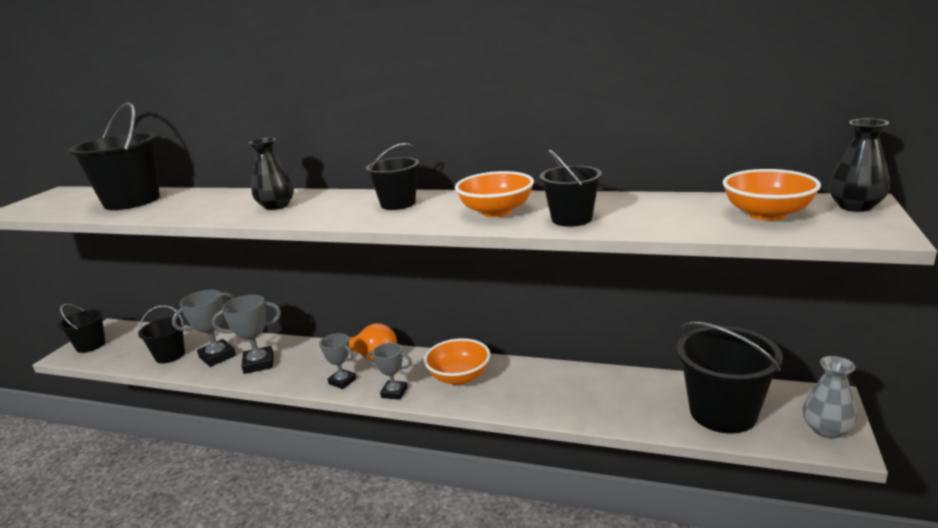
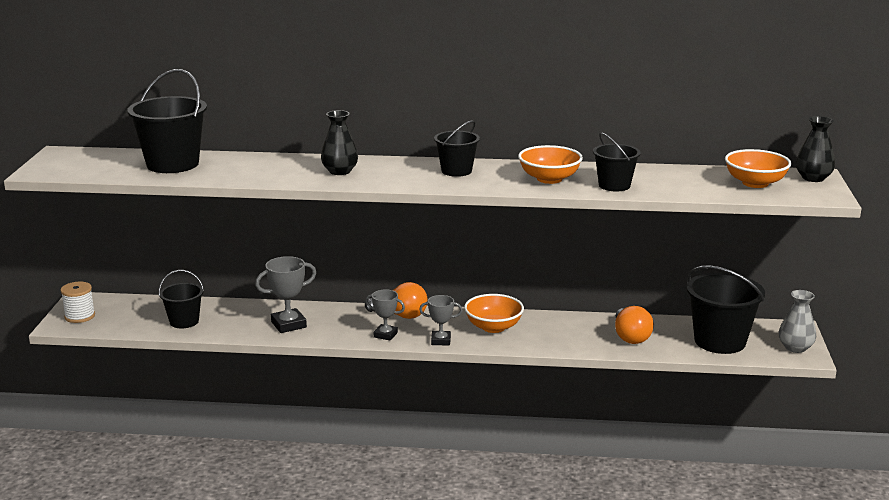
camera: 15 degrees left, 0 degrees up
black bucket [58,304,106,353] -> white spool [61,282,95,323]
grey trophy [172,290,236,367] -> none
none -> orange light bulb [615,306,654,344]

